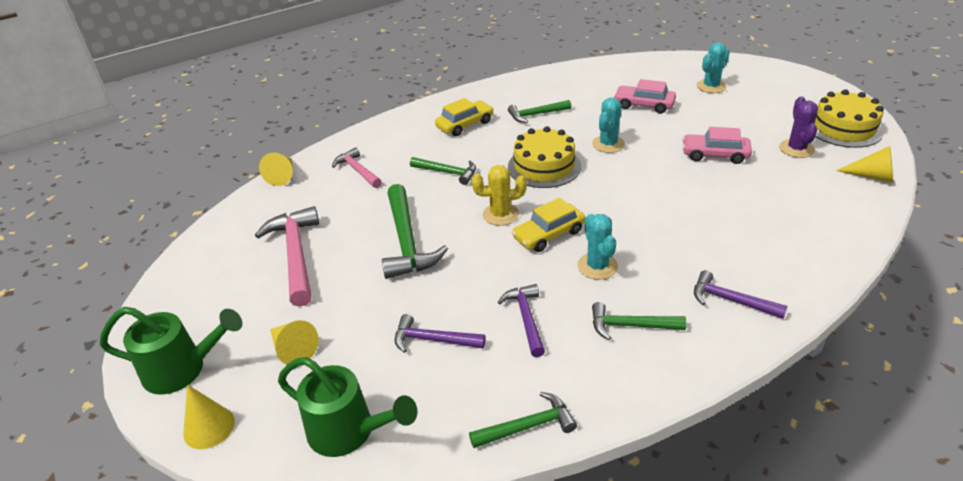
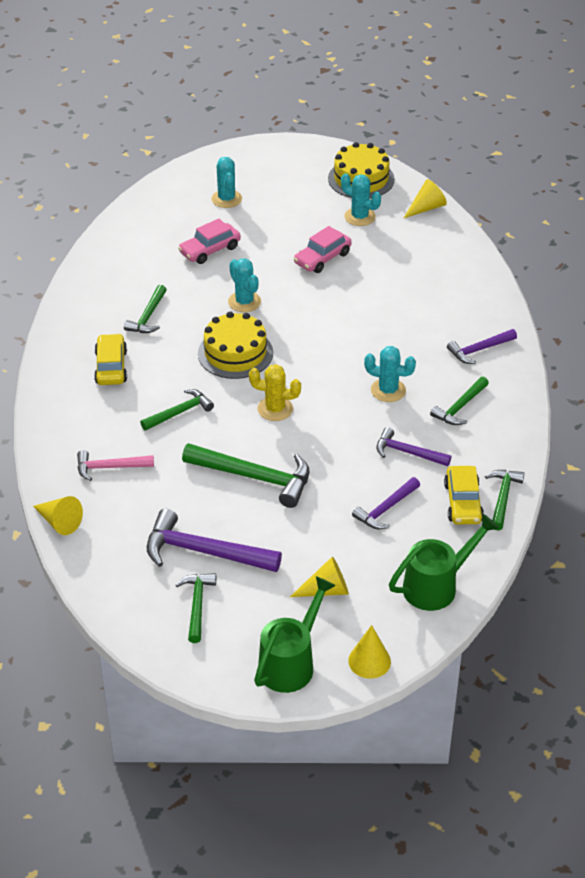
camera: 60 degrees left, 5 degrees up
pink hammer [255,206,319,307] -> purple hammer [147,509,282,572]
yellow cactus [472,165,527,226] -> yellow cactus turned 75 degrees clockwise [249,364,301,421]
yellow car [512,198,585,252] -> yellow car moved to [444,466,484,524]
purple cactus [779,96,818,158] -> turquoise cactus [341,173,381,226]
none -> green hammer [176,573,216,643]

